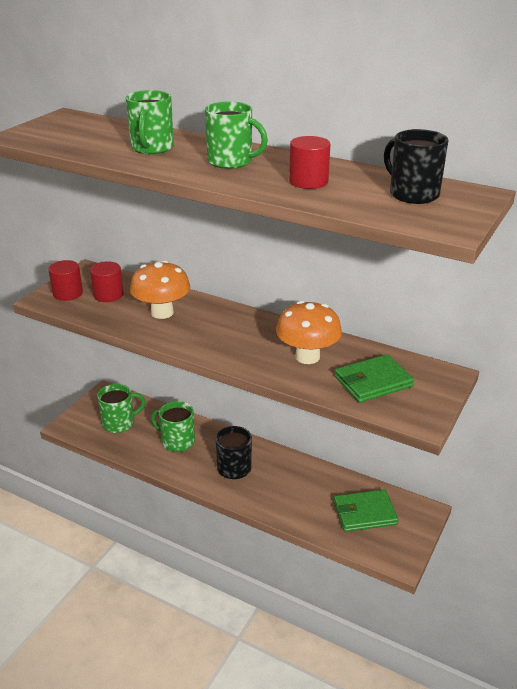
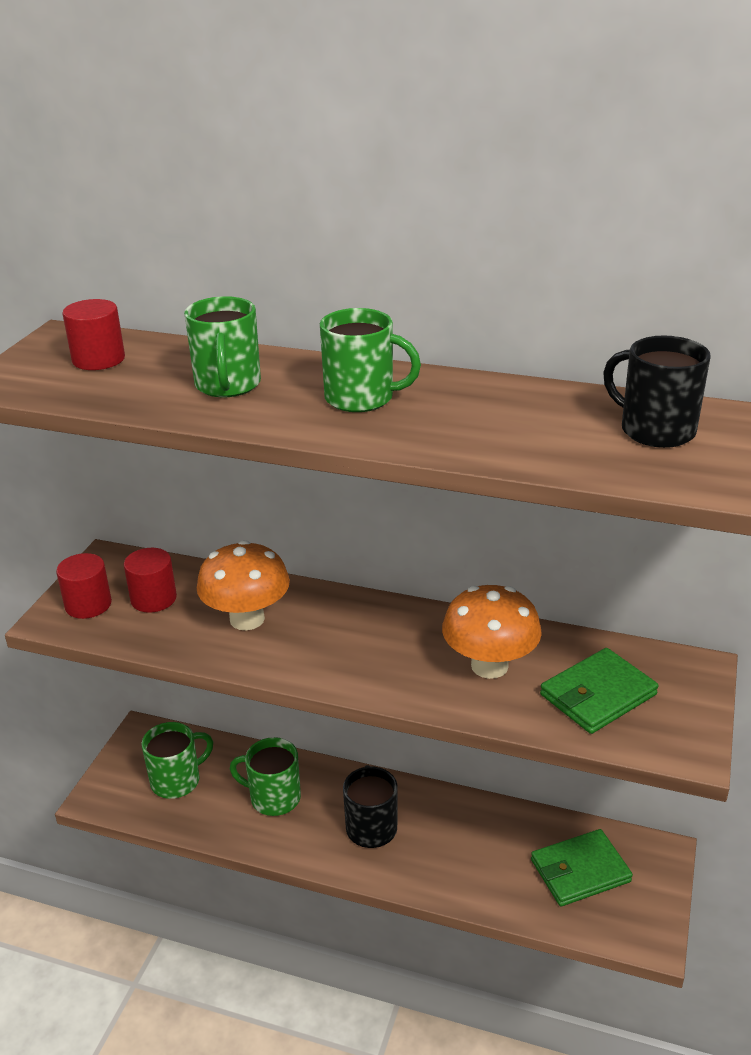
camera: 10 degrees left, 0 degrees up
red cylinder [289,136,331,189] -> red cylinder moved to [62,299,125,370]

